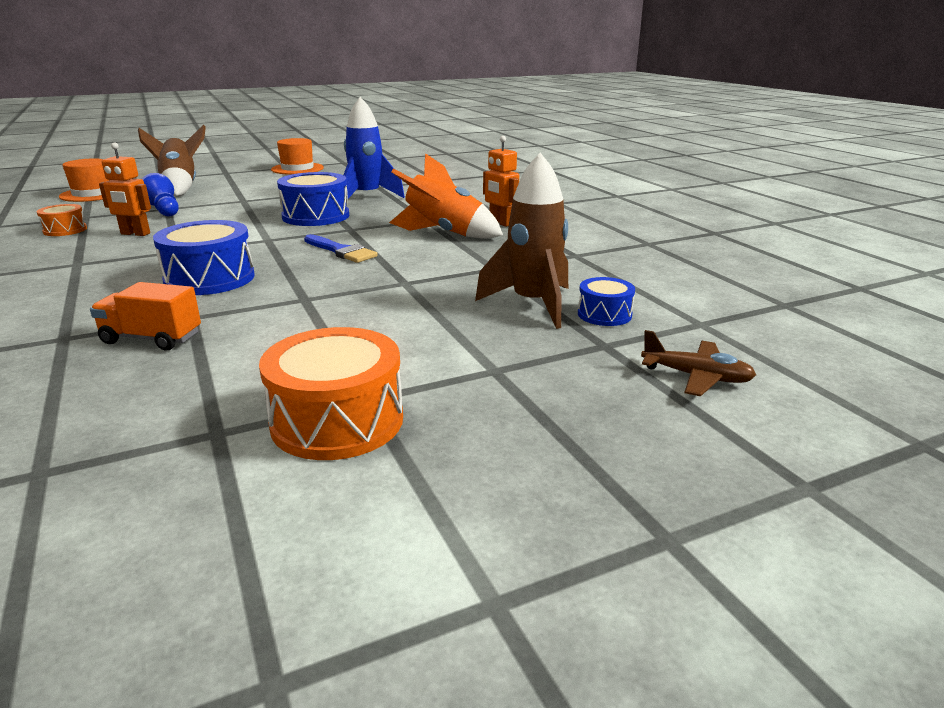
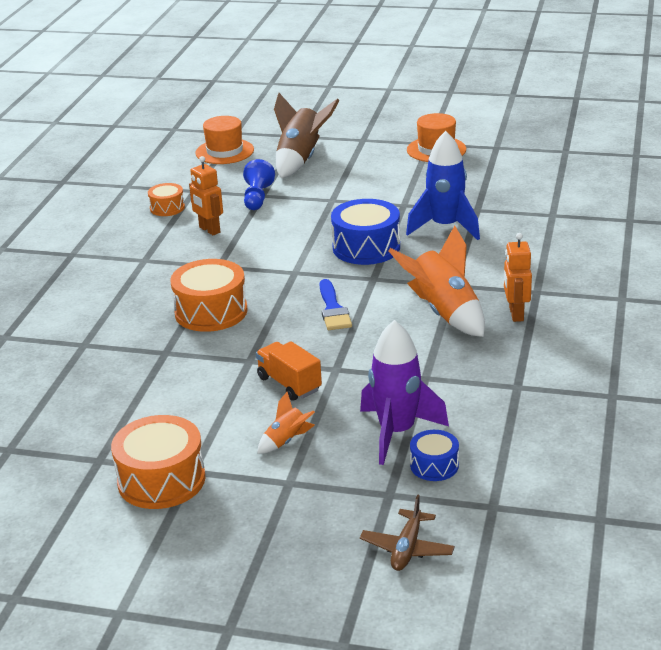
camera: 40 degrees right, 5 degrees up
orange truck [90,282,201,351] -> orange truck moved to [256,341,322,401]
blue drum [153,220,255,295] -> orange drum [170,259,248,332]
brown rocket [475,153,568,329] -> purple rocket [360,320,449,465]
brown plane [641,330,756,396] -> brown plane turned 45 degrees clockwise [360,495,455,571]
none -> orange rocket [257,392,315,454]

